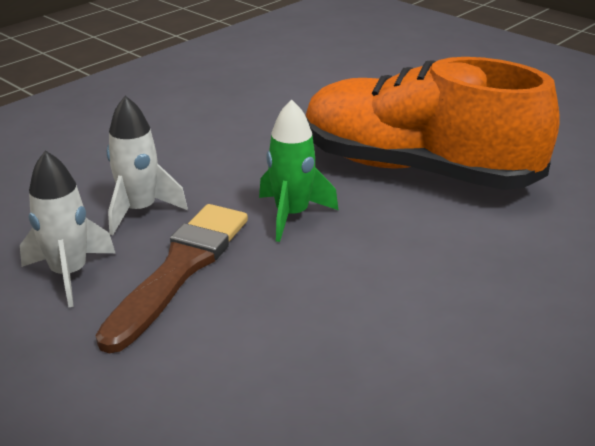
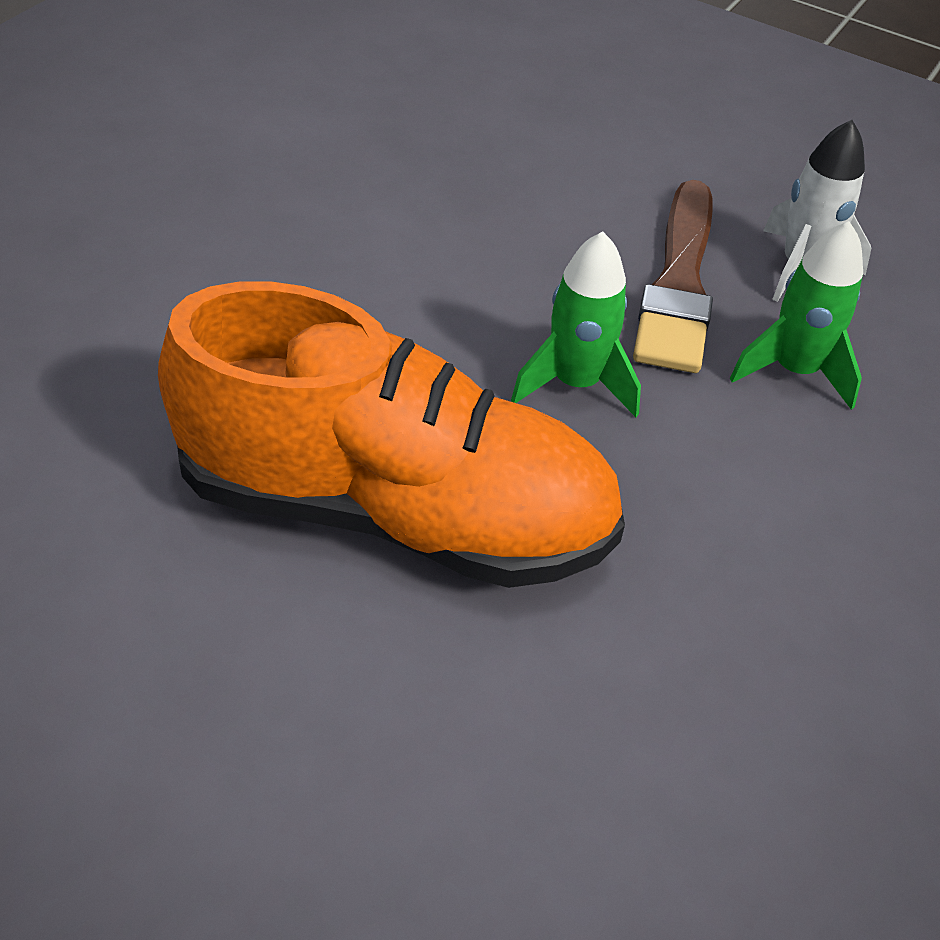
camera: 165 degrees right, 15 degrees up
white rocket [107,96,188,235] -> green rocket [730,221,863,410]

